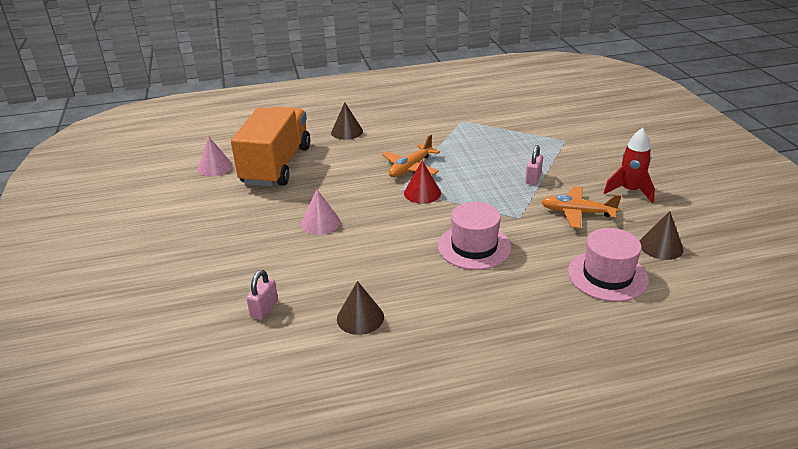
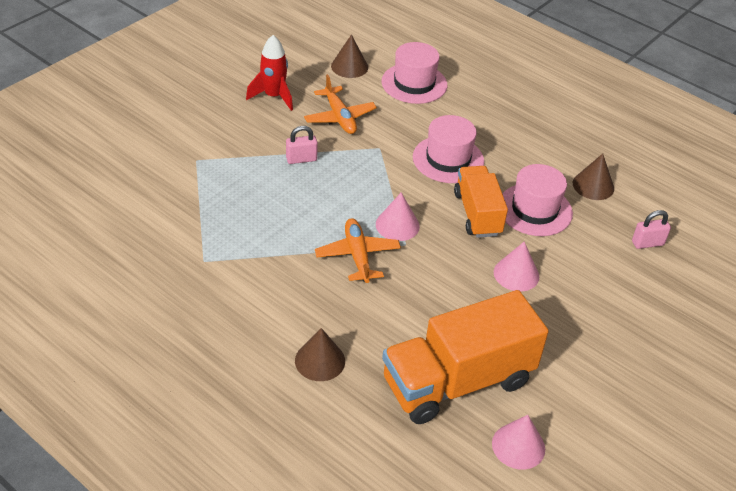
camera: 130 degrees left, 10 degrees up
orange plane [382,135,440,177] -> orange plane turned 105 degrees counterclockwise [315,218,401,283]
red cone [404,160,441,204] -> pink cone [376,192,420,241]
none -> orange truck [454,166,508,238]
none -> pink hat [502,164,573,236]

